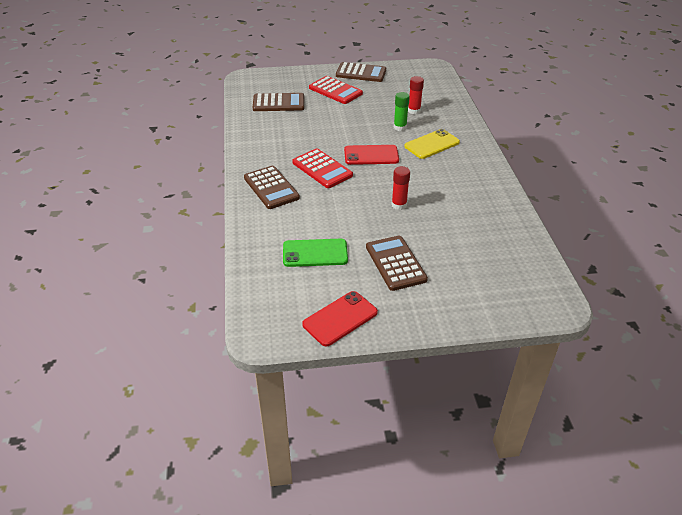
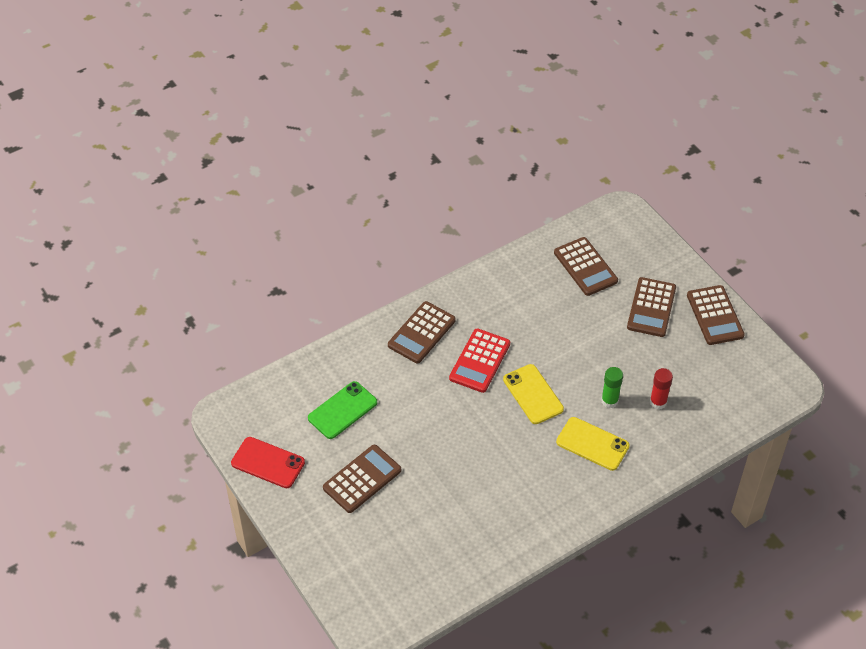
camera: 65 degrees right, 10 degrees up
green phone [283,239,348,267] -> green phone turned 75 degrees clockwise [308,381,377,439]
red calculator [309,76,363,104] -> brown calculator [627,277,676,337]
red phone [344,145,399,165] -> yellow phone [503,364,564,424]
red glue stick [391,166,410,210] -> none

